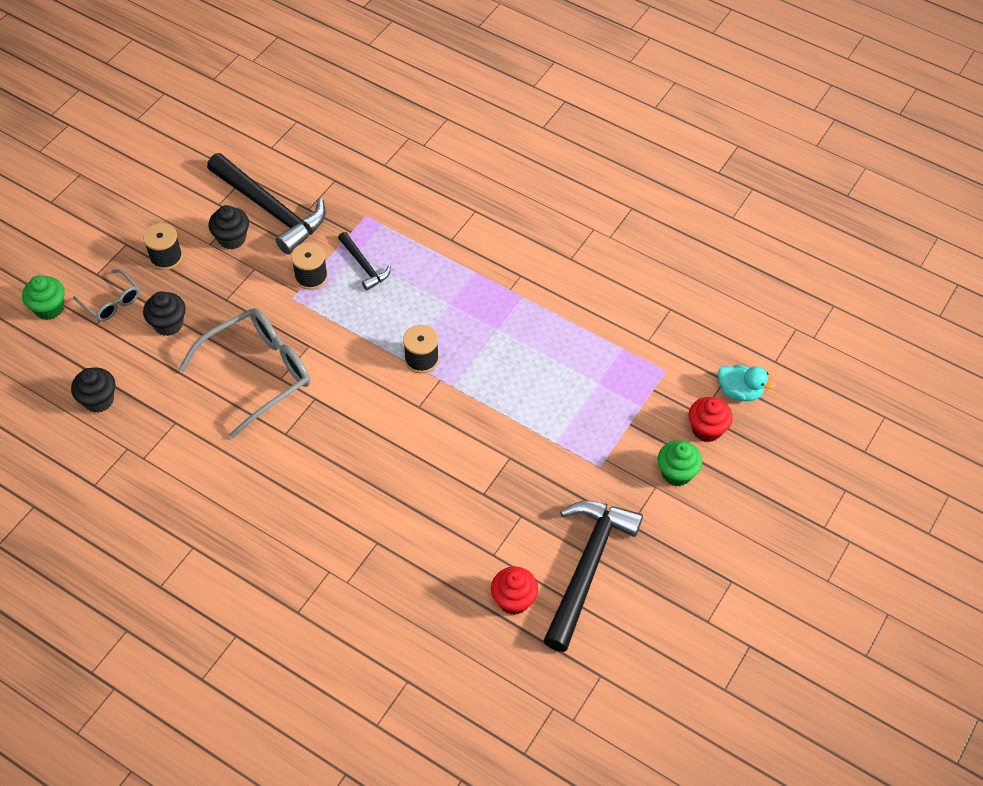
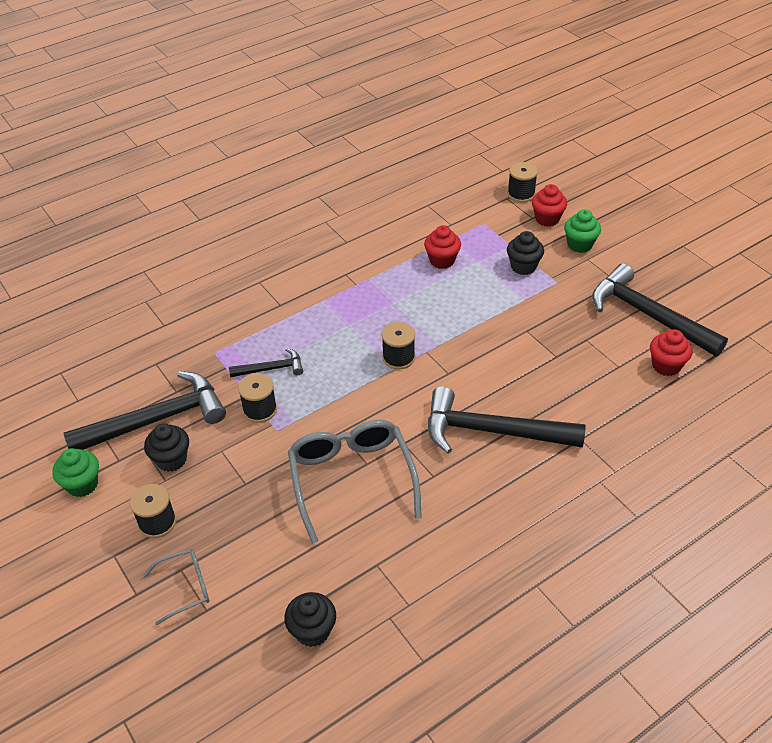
camera: 65 degrees left, 10 degrees down
green cupcake [22,275,65,320] -> green cupcake moved to [52,448,99,497]
black cupcake [143,291,186,336] -> black cupcake moved to [507,231,544,275]
turquoise duck [718,365,775,401] -> black spool [507,162,538,202]
none -> red cupcake [424,225,461,269]
none -> black hammer [428,386,586,453]

